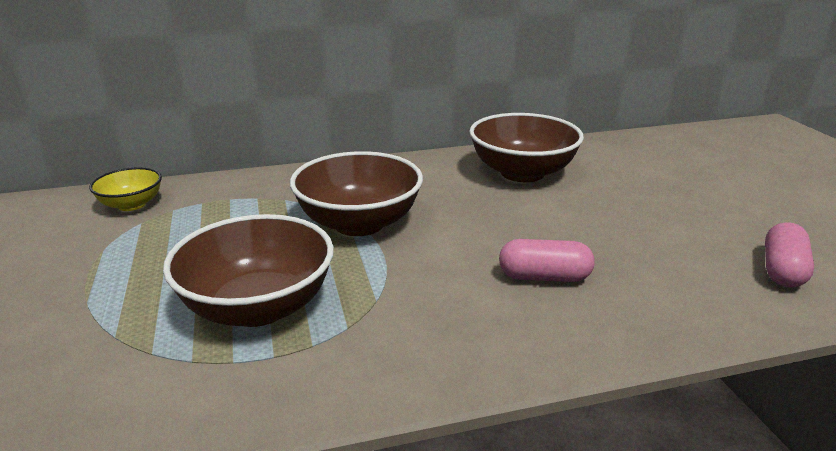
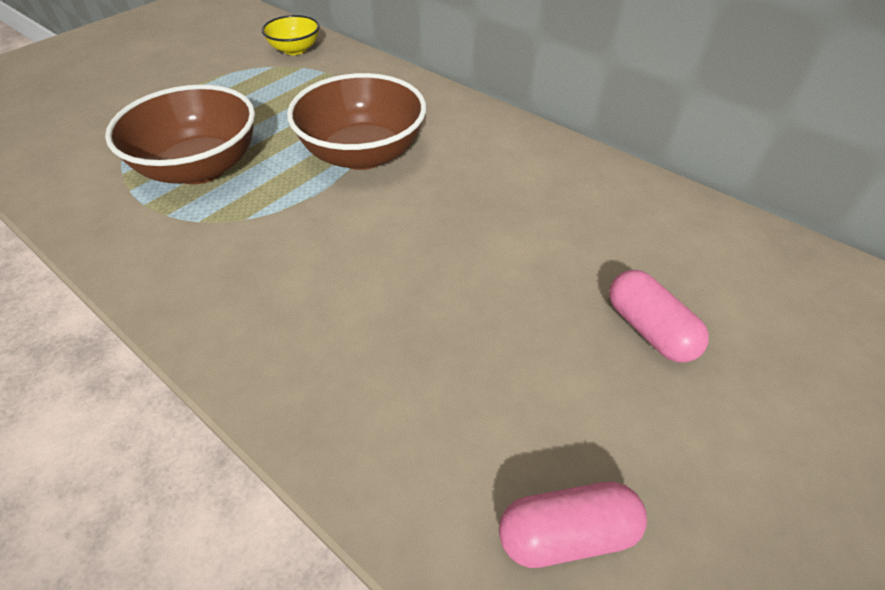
camera: 55 degrees right, 20 degrees up
brown bowl [469,113,584,182] -> none
pink capsule [499,239,595,282] -> pink capsule moved to [609,270,709,363]

